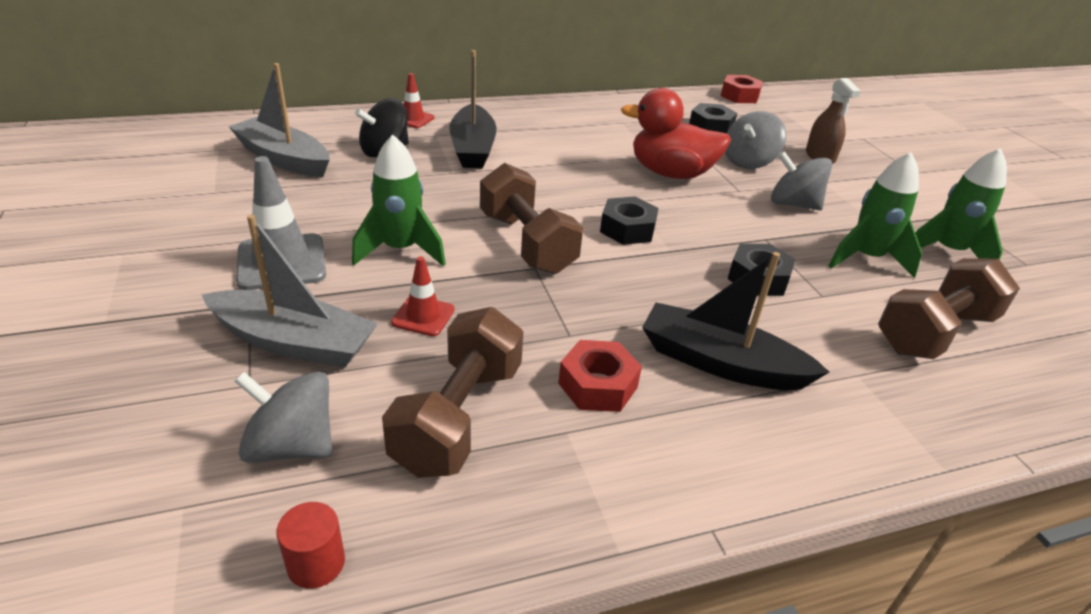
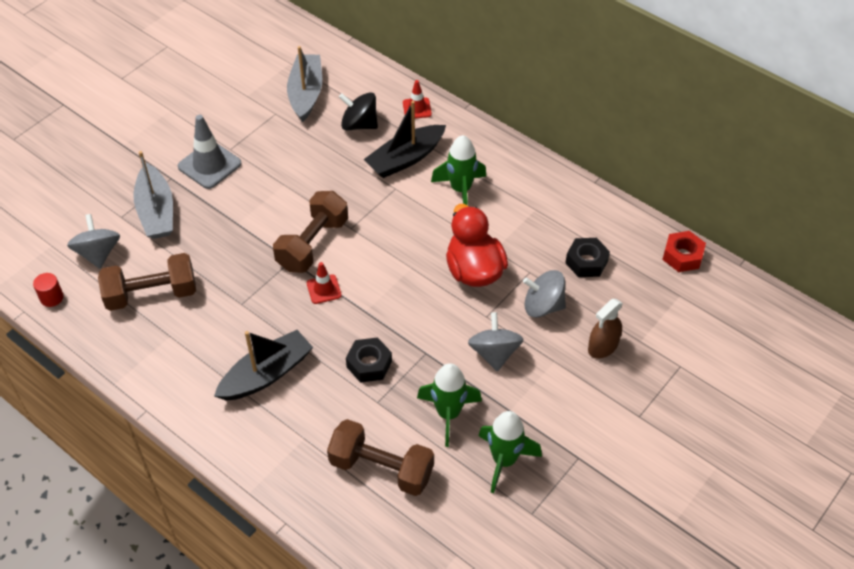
camera: 60 degrees right, 15 degrees up
green rocket [352,135,446,266] -> green rocket moved to [431,135,487,206]
red traffic cone [391,256,455,336] -> red traffic cone moved to [307,262,342,304]
red nut [558,340,642,412] -> none
black nut [600,197,658,245] -> none
black boat [642,252,829,390] -> black boat turned 60 degrees clockwise [214,330,313,401]

